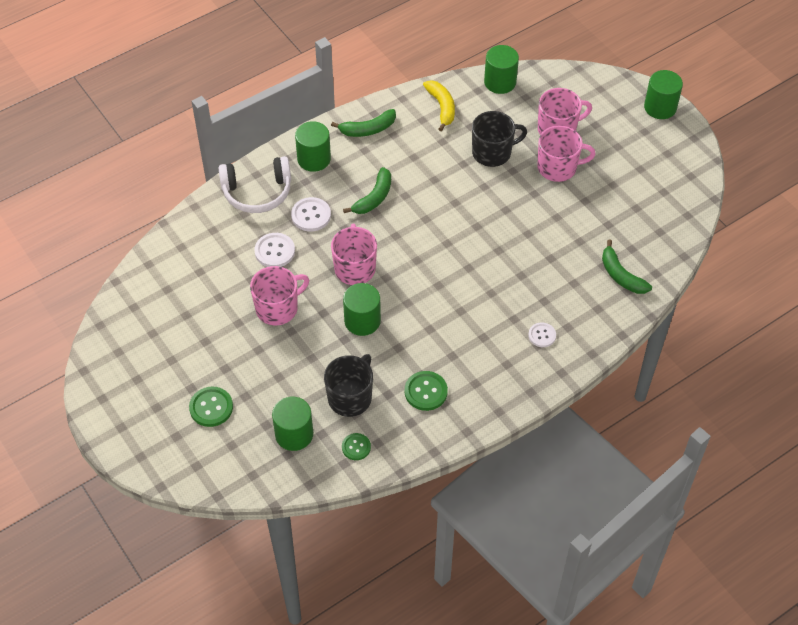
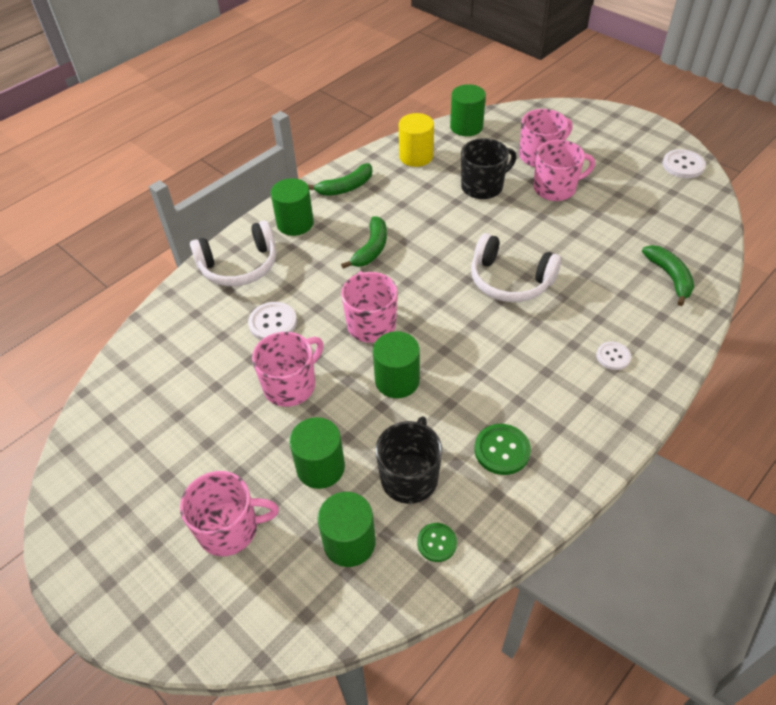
camera: 10 degrees left, 5 degrees down
green button [189,387,233,427] -> pink mug [180,471,279,556]
white button [291,197,331,231] -> white button moved to [662,149,706,178]
yellow banana [423,80,455,131] -> yellow cylinder [399,113,434,167]
green banana [602,240,652,294] -> green banana turned 150 degrees counterclockwise [642,245,694,306]
green cylinder [644,70,683,119] -> green cylinder moved to [289,417,345,489]
none -> white headphones [471,233,562,302]

